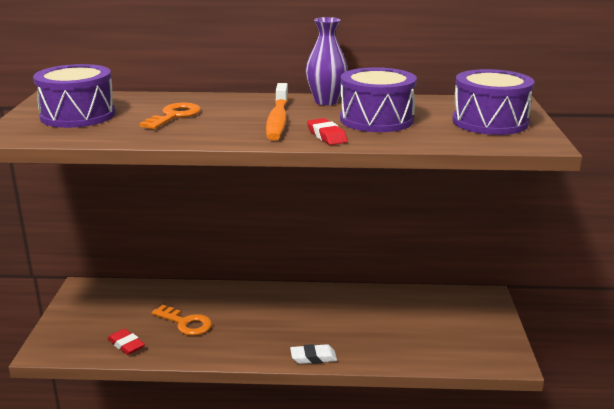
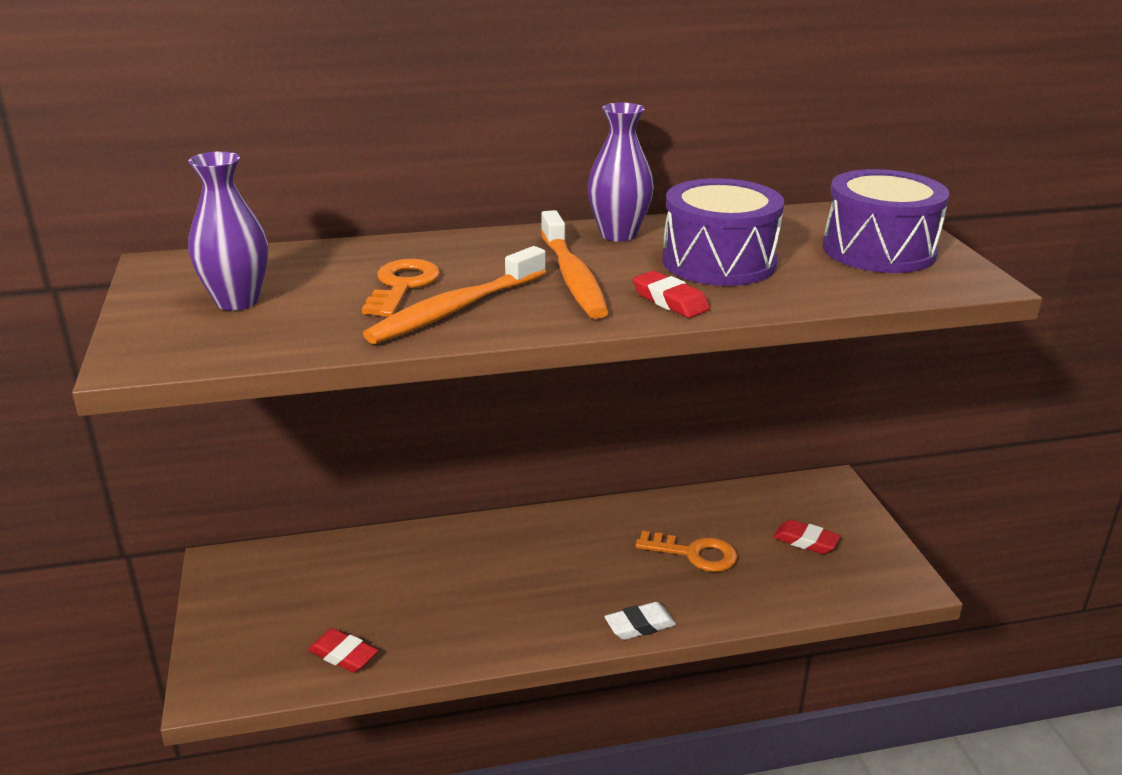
camera: 15 degrees left, 5 degrees up
purple drum [33,64,116,128] -> purple vase [188,151,268,311]
orange key [152,305,212,336] -> orange key moved to [636,531,738,572]
none -> orange toothbrush [363,246,546,344]
none -> red eraser [773,520,841,554]

